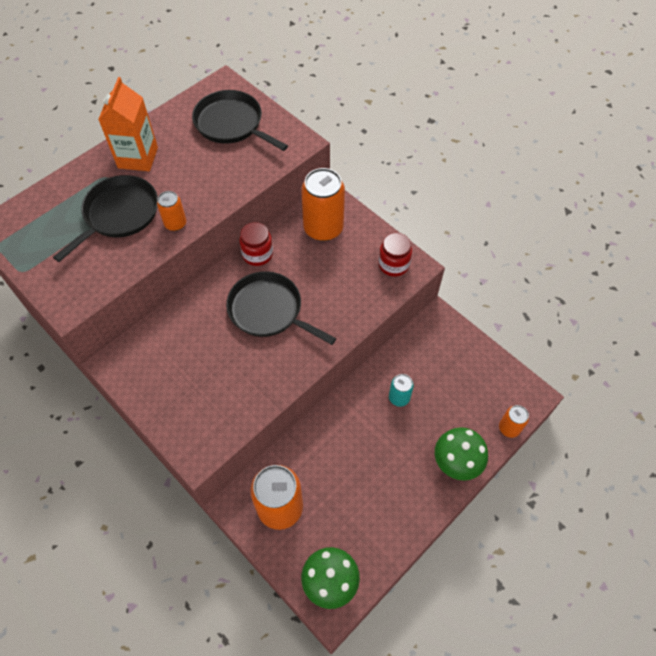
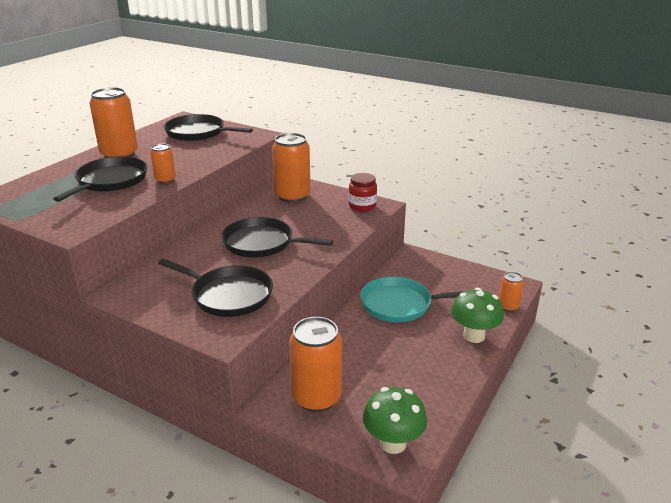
camera: 15 degrees left, 30 degrees down
orange carton [98,77,158,171] -> orange can [89,87,138,158]
red jar [239,222,273,266] -> none
turquoise can [389,374,414,407] -> turquoise pan [360,277,462,323]
none -> black pan [158,259,273,317]

